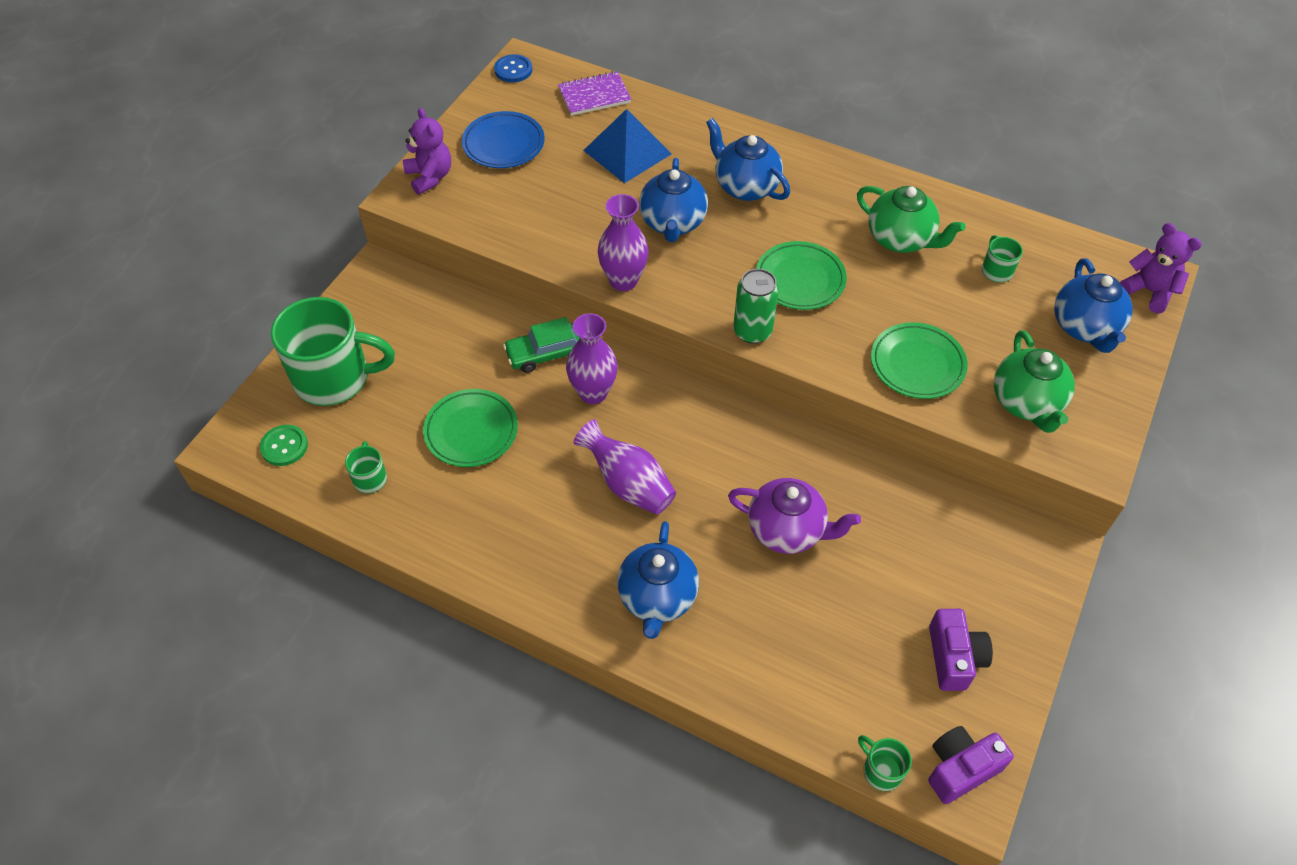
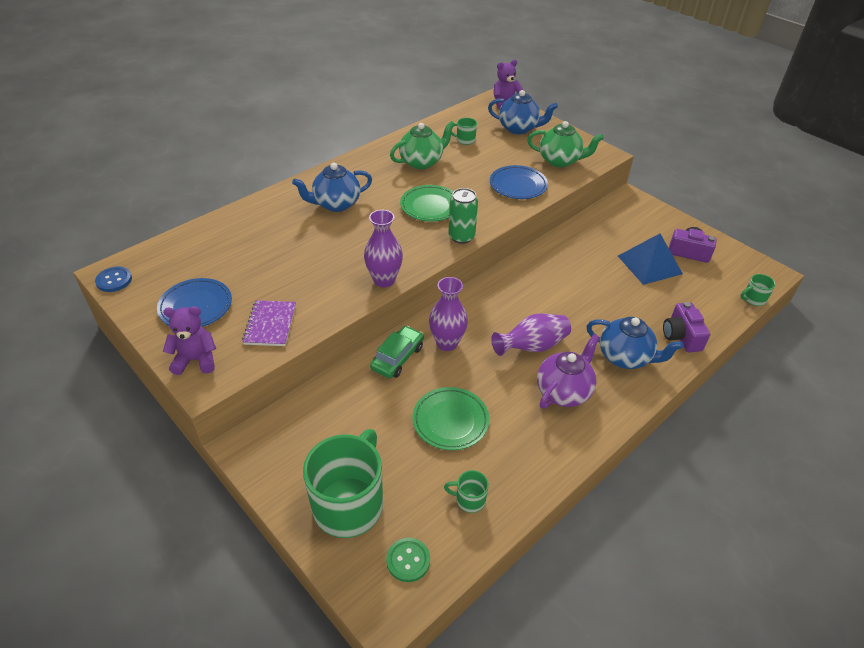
camera: 70 degrees left, 10 degrees down
green car [503,317,579,373] -> green car turned 150 degrees counterclockwise [370,326,424,378]
purple notebook [558,71,631,116] -> purple notebook moved to [242,300,296,346]
blue pyramid [583,109,671,183] -> blue pyramid moved to [618,234,683,285]
blue teapot [639,158,708,242] -> none
purple teapot [728,478,861,554] -> purple teapot moved to [537,334,600,409]
green plate [871,322,968,399] -> blue plate [490,165,548,199]
purple camera [928,726,1014,804] -> purple camera moved to [663,302,710,352]

